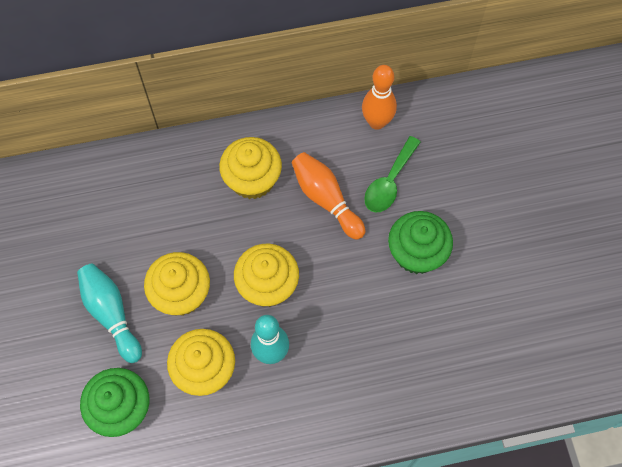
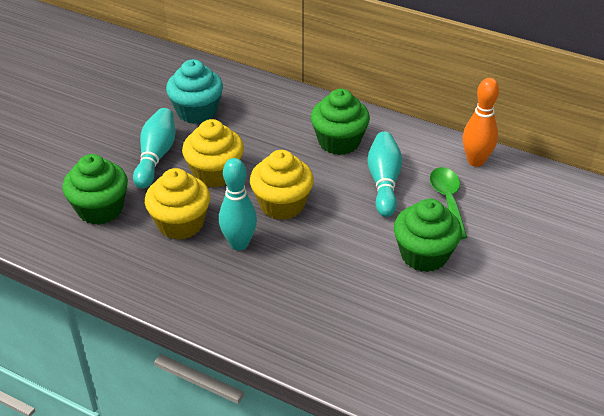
camera: 40 degrees right, 25 degrees down
yellow cupcake [219,137,282,199] -> green cupcake [311,89,370,155]
orange bowling pin [292,152,366,240] -> turquoise bowling pin [367,132,402,217]
green spoon [364,136,421,213] -> green spoon turned 105 degrees clockwise [430,167,467,239]
none -> turquoise cupcake [166,59,223,124]

